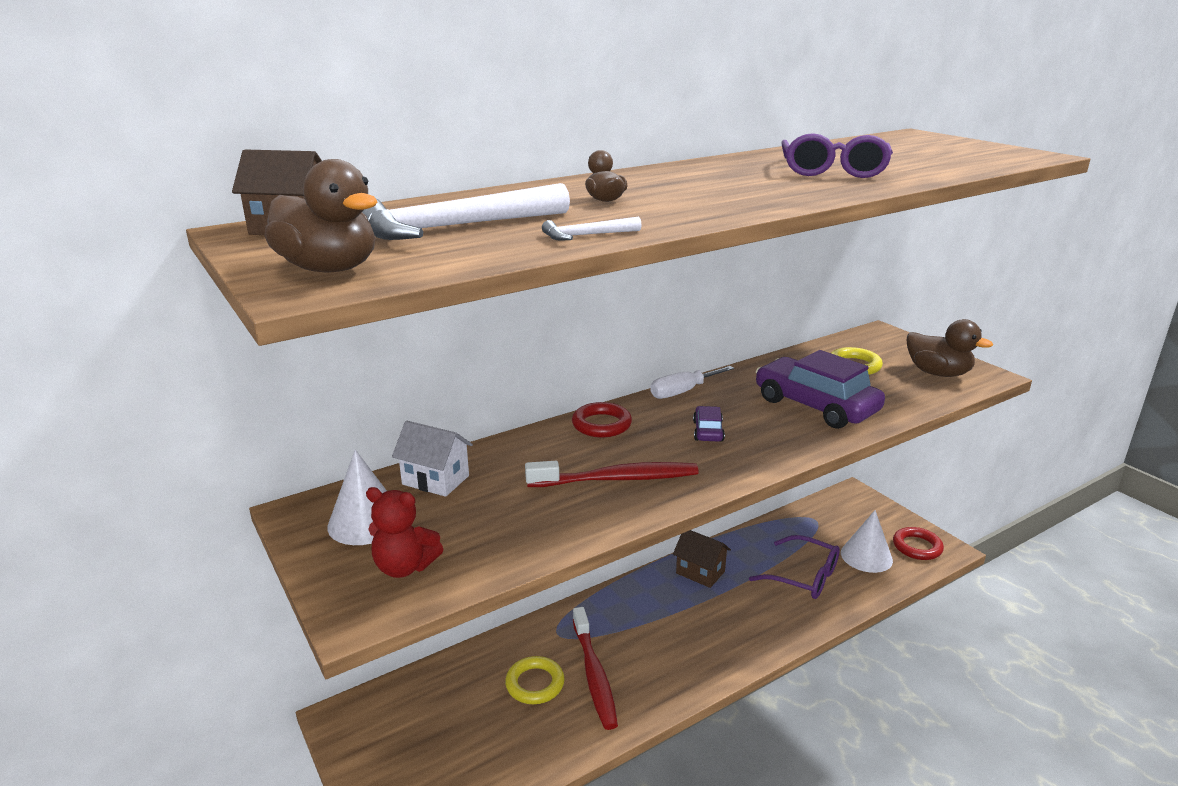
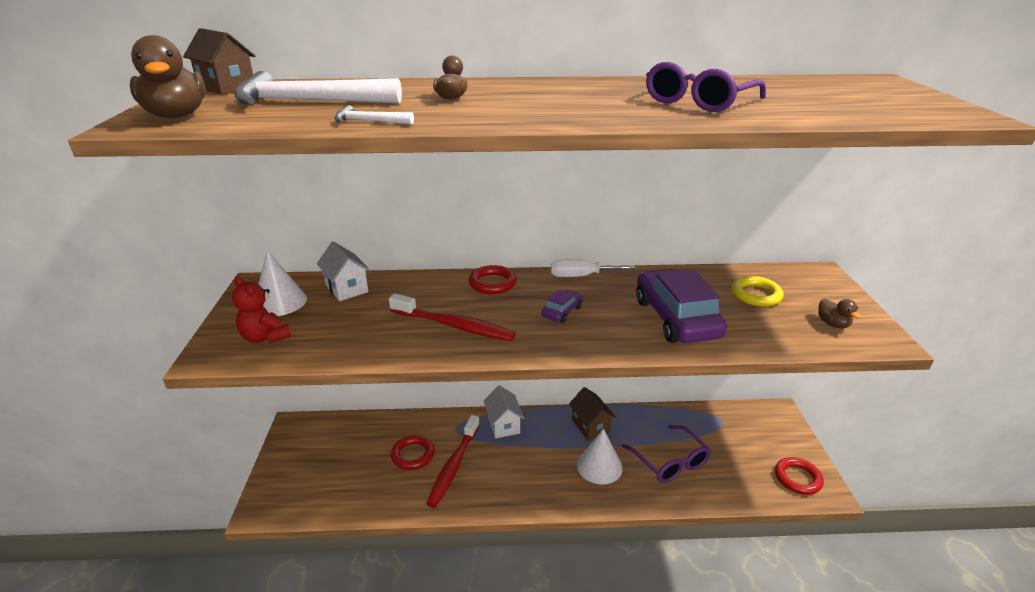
camera: 30 degrees right, 5 degrees up
yellow ring [505,656,565,704] -> red ring [391,435,435,470]
white cone [841,510,893,573] -> white cone moved to [577,429,623,485]
brown duck [907,319,993,377] -> brown duck [818,298,861,328], size x0.55
none -> white house [483,385,524,438]

